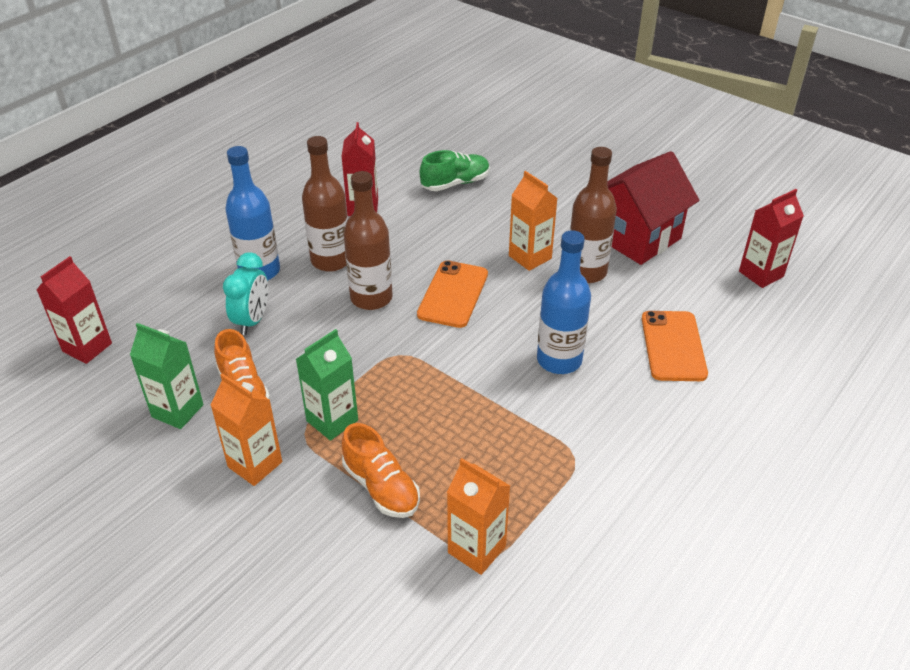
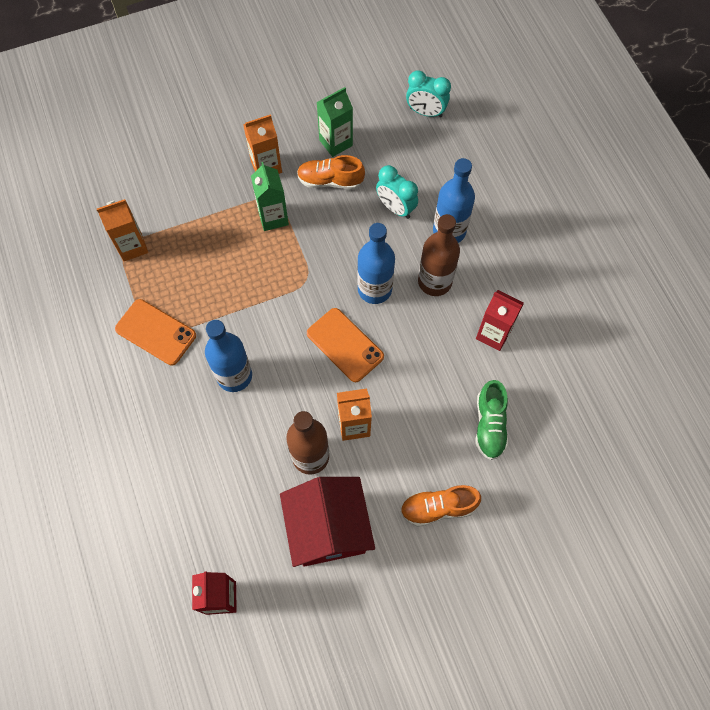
camera: 120 degrees right, 25 degrees up
red carton [36,256,112,364] -> turquoise clock [406,70,451,117]
orange shoe [342,423,420,518] -> orange shoe moved to [400,485,481,527]
brown bottle [344,171,393,310] -> blue bottle [357,223,395,304]
orange phone [642,311,708,381] -> orange phone moved to [115,299,196,365]

